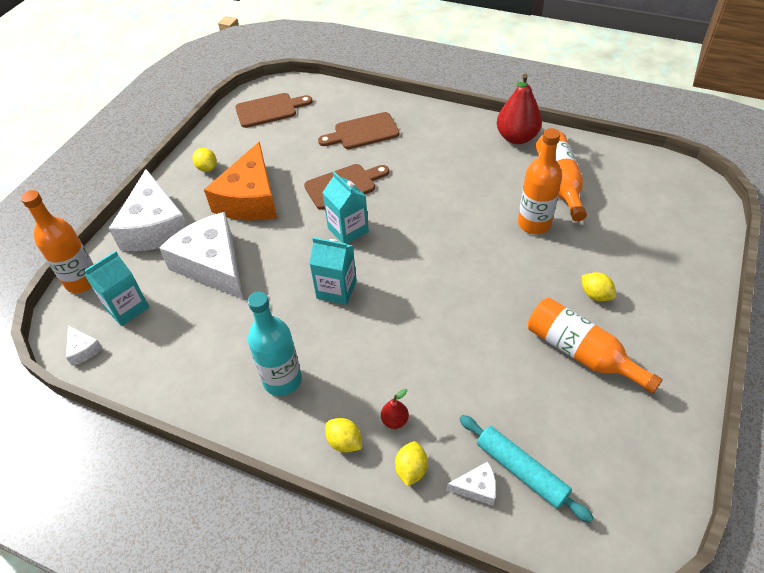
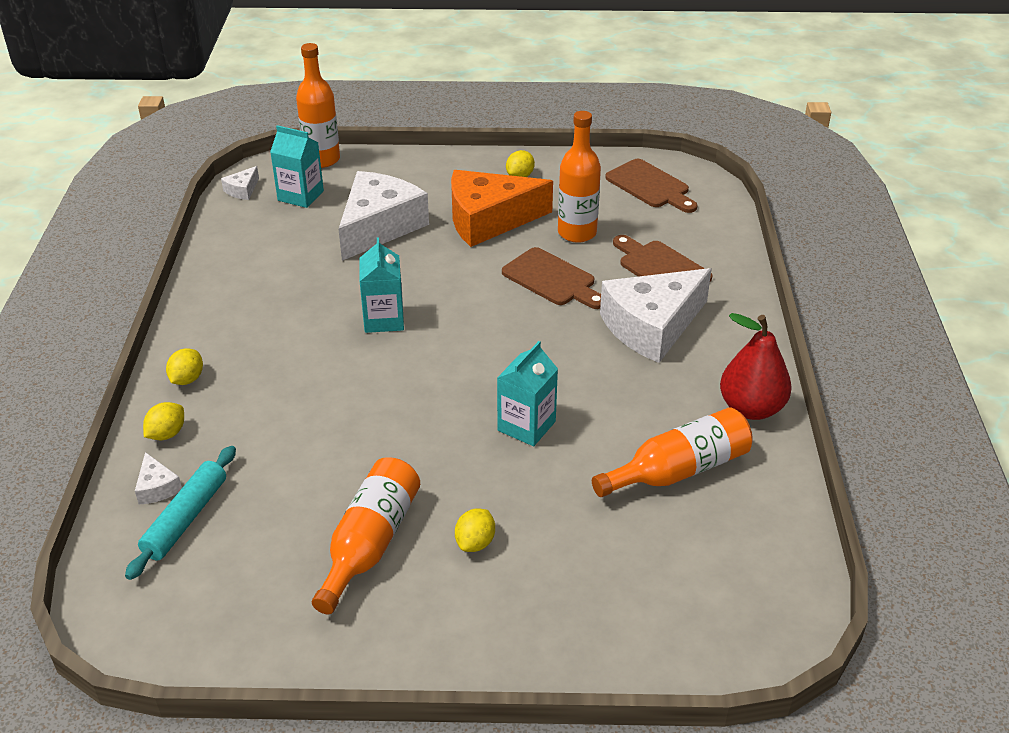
camera: 65 degrees right, 10 degrees down
white cheese [109,169,187,251] -> white cheese moved to [600,268,712,363]
turquoise bottle [248,291,302,396] -> none
turquoise carton [322,172,369,244] -> turquoise carton moved to [497,341,558,446]
red pear [381,389,409,429] -> none
yellow lemon [395,441,428,487] -> yellow lemon turned 45 degrees counterclockwise [143,402,184,440]
orange bottle [518,128,562,234] -> orange bottle moved to [558,111,601,243]

